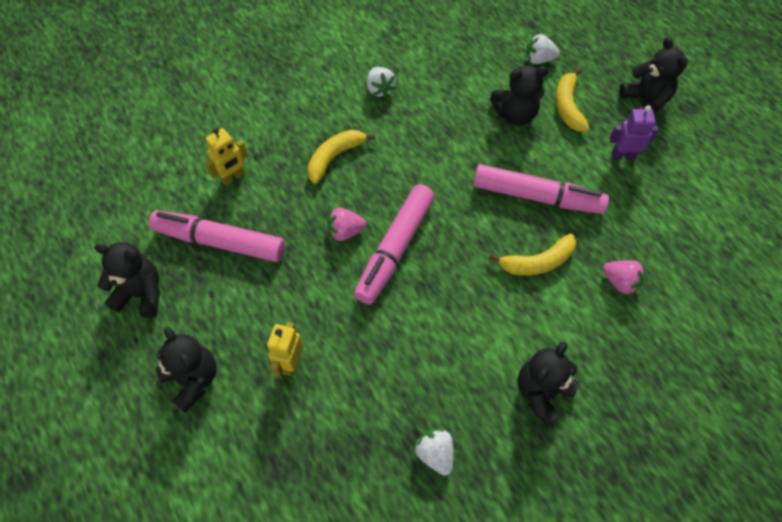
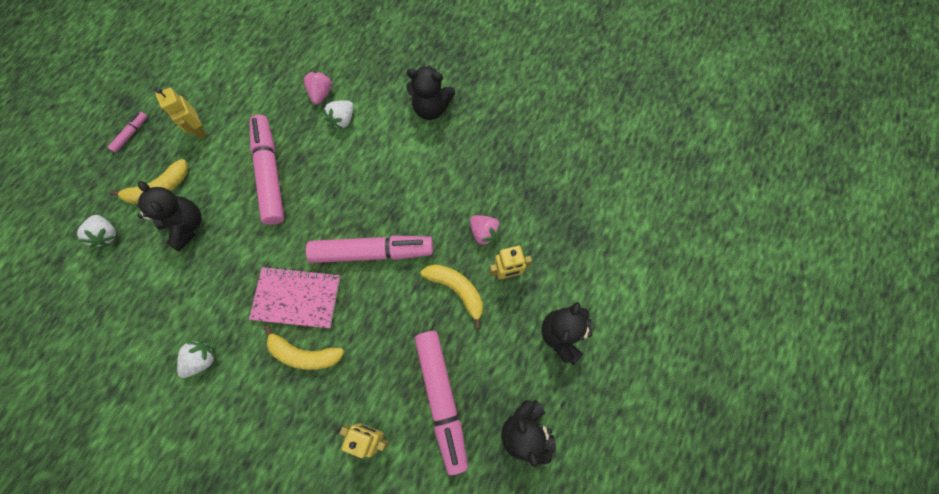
camera: 120 degrees left, 10 degrees up
pink strawberry [327,208,366,242] -> pink strawberry moved to [470,215,502,247]
white strawberry [414,429,454,476] -> white strawberry moved to [323,100,353,129]
yellow banana [489,234,576,275] -> yellow banana moved to [421,264,483,329]
purple robot [609,106,658,160] -> yellow robot [156,87,207,139]
black teddy bear [619,37,688,113] -> pink marker [107,112,148,153]
none -> pink notebook [249,266,340,328]

